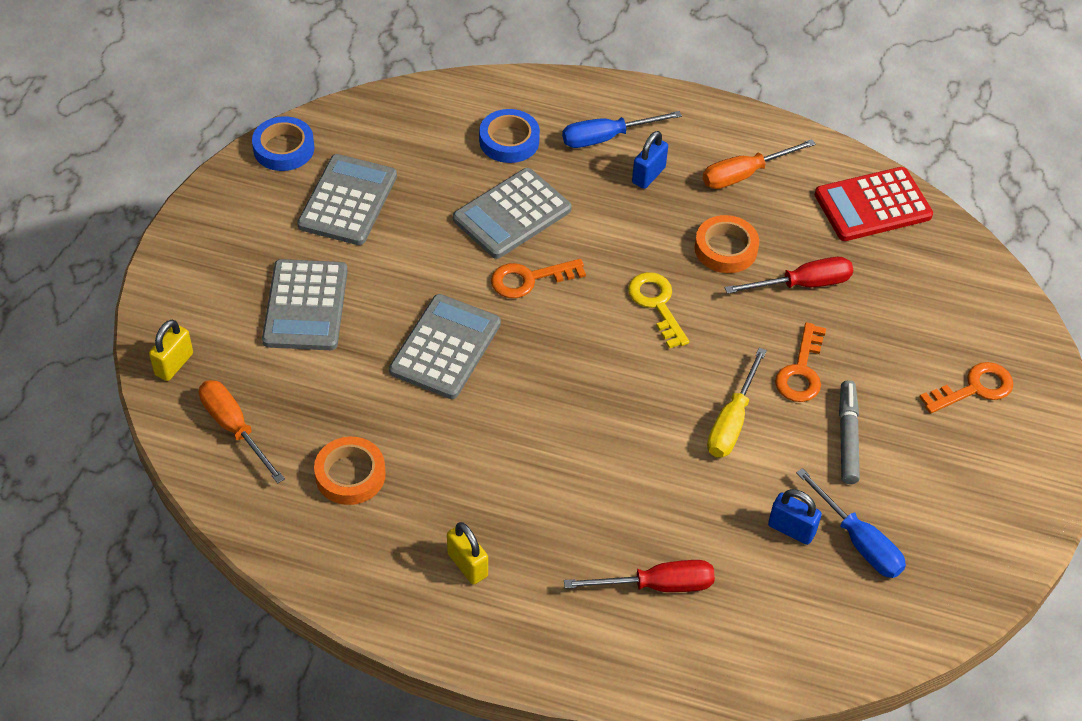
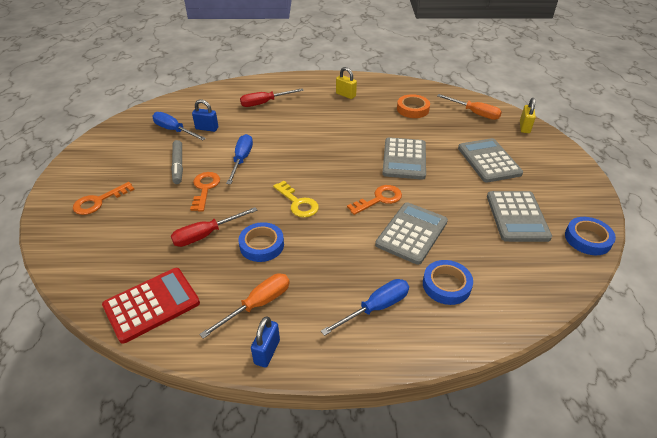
camera: 165 degrees right, 10 degrees down
blue padlock [632,131,668,189] -> blue padlock moved to [251,316,280,367]
orange tape [695,215,759,273] -> blue tape [238,222,284,262]
yellow screwdriver [707,348,767,457] -> blue screwdriver [226,134,253,184]

